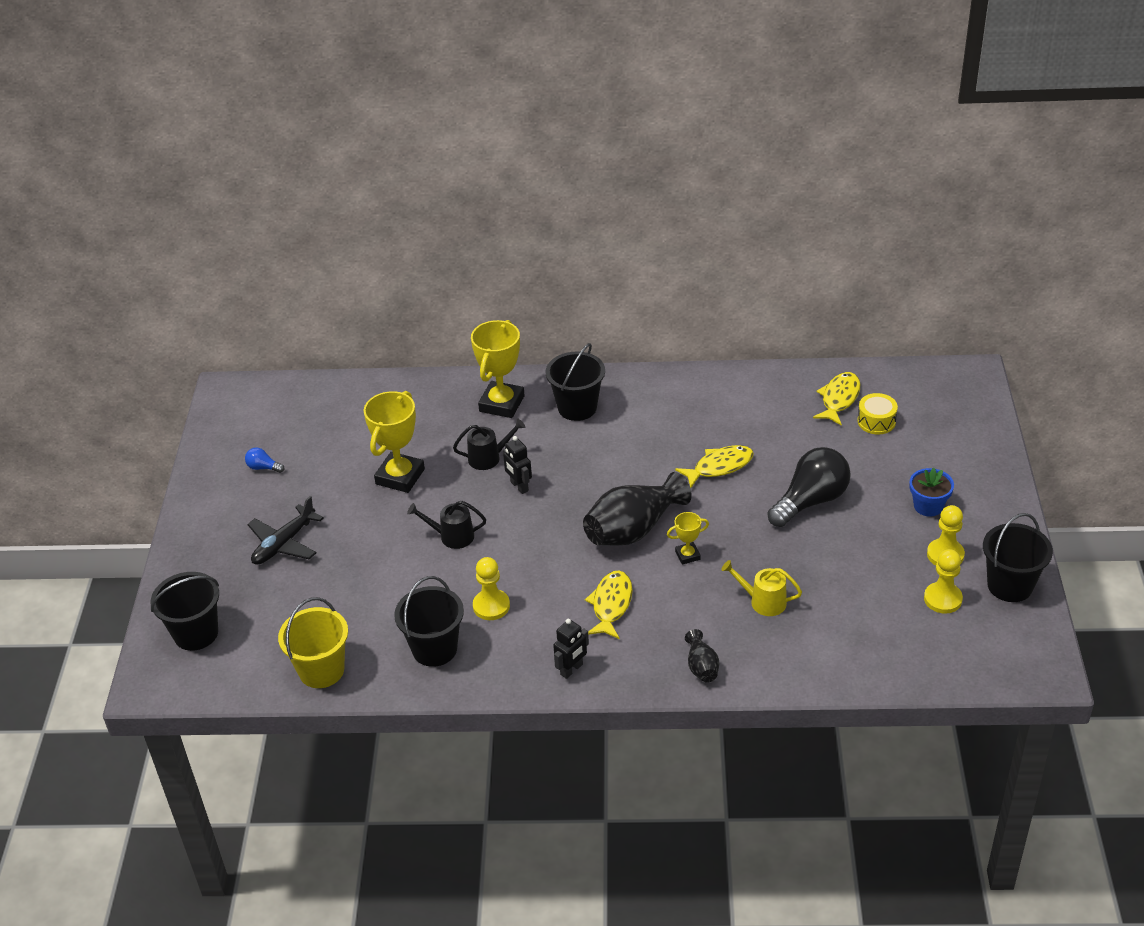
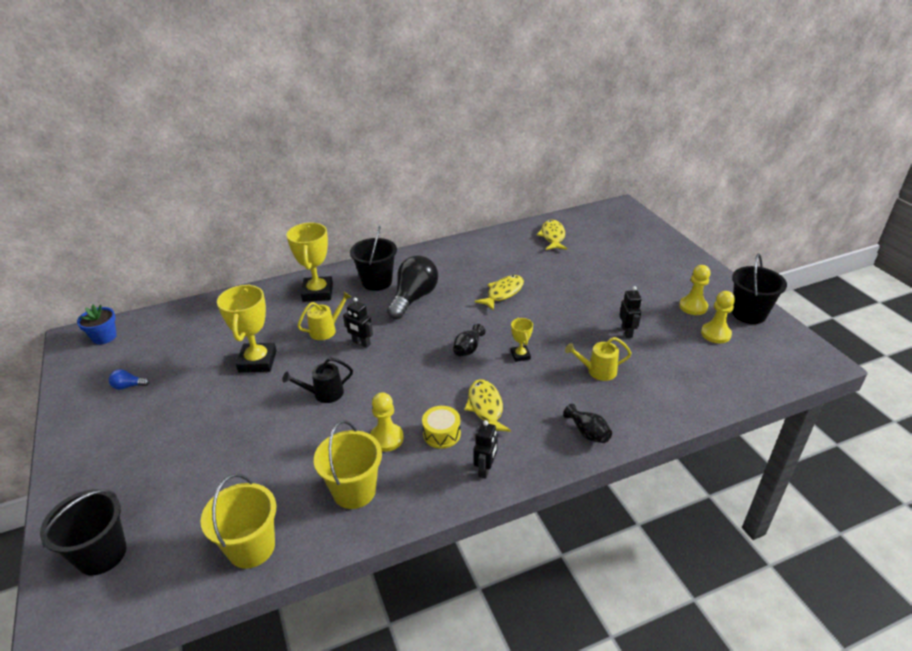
camera: 25 degrees left, 5 degrees down
black plane [247,496,324,565] -> none
black bucket [394,576,464,667] -> yellow bucket [314,420,382,509]
black watering can [453,419,525,470] -> yellow watering can [298,292,351,340]
black vase [583,472,692,546] -> black vase [453,324,485,357], size x0.49
yellow trophy [667,512,709,565] -> yellow trophy turned 60 degrees counterclockwise [511,318,533,362]
black light bulb [768,447,851,527] -> black light bulb moved to [387,255,438,319]
yellow drum [858,393,898,435] -> yellow drum moved to [422,406,461,449]
blue flower pot [910,468,954,517] -> blue flower pot moved to [77,305,117,344]
none -> black robot [620,286,642,338]

